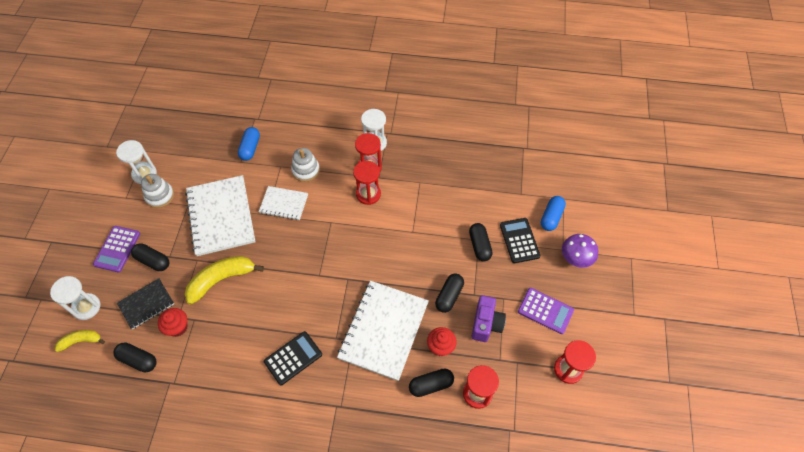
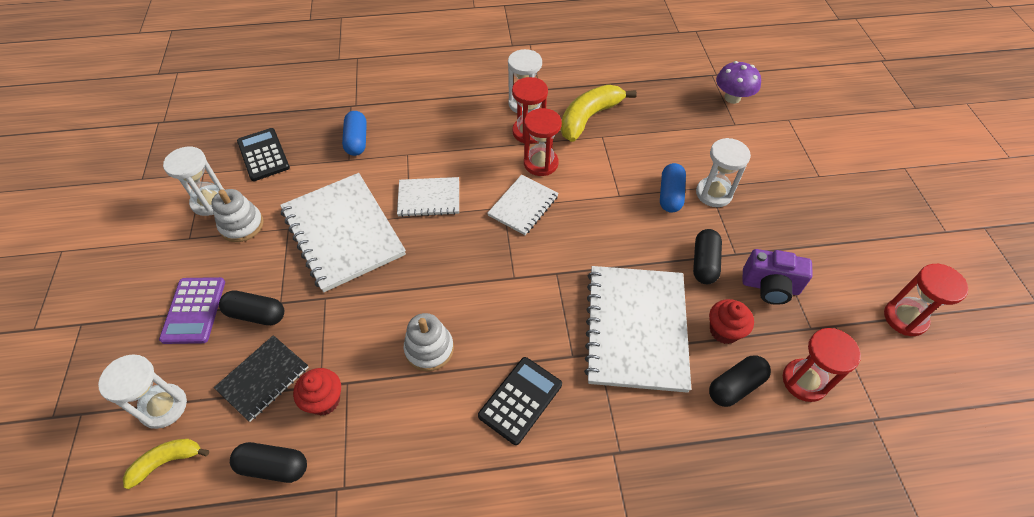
camera: 15 degrees left, 5 degrees down
yellow banana [185,256,264,305] -> yellow banana moved to [561,85,637,142]
white stacking toy [291,148,320,182] -> white stacking toy moved to [404,313,454,371]
black capsule [469,223,493,261] -> white hourglass [696,138,751,207]
purple camera [472,295,506,342] -> purple camera turned 105 degrees clockwise [742,249,813,305]
black calculator [500,218,540,263] -> black calculator moved to [237,128,290,181]
purple calculator [518,288,574,334] -> none
blue capsule [541,196,566,231] -> blue capsule moved to [660,163,686,213]
purple mushroom [562,234,598,268] -> purple mushroom moved to [716,61,761,104]
none -> white notebook [487,175,559,235]

